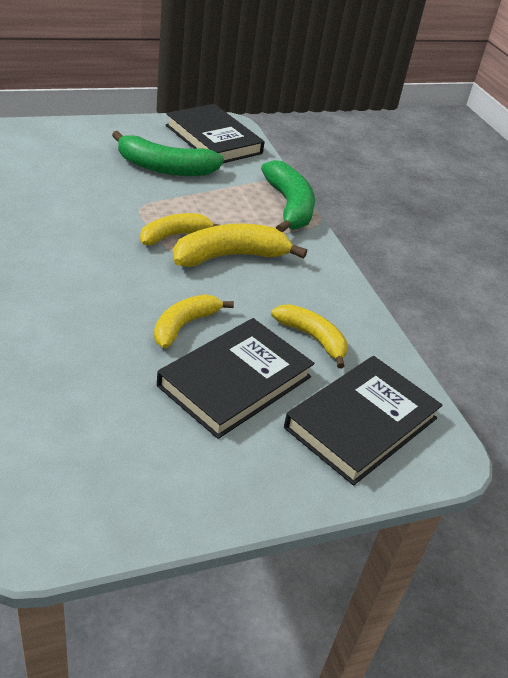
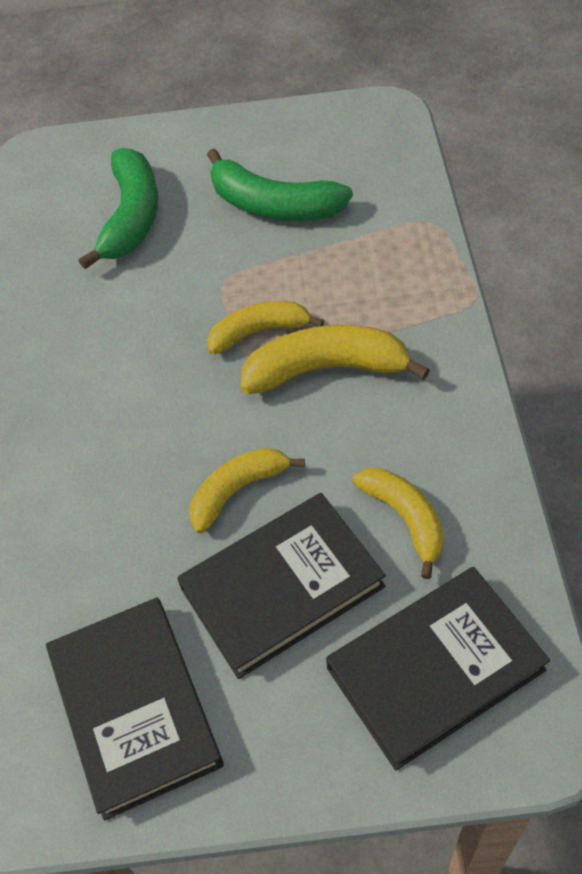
camera: 25 degrees right, 15 degrees up
black book [166,104,265,163] -> black book moved to [46,598,224,821]
green banana [261,160,315,233] -> green banana moved to [79,148,158,269]

